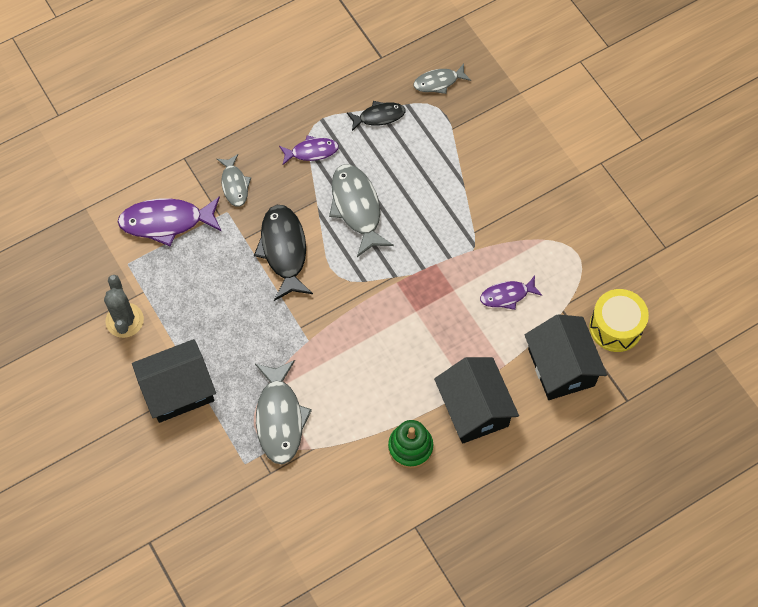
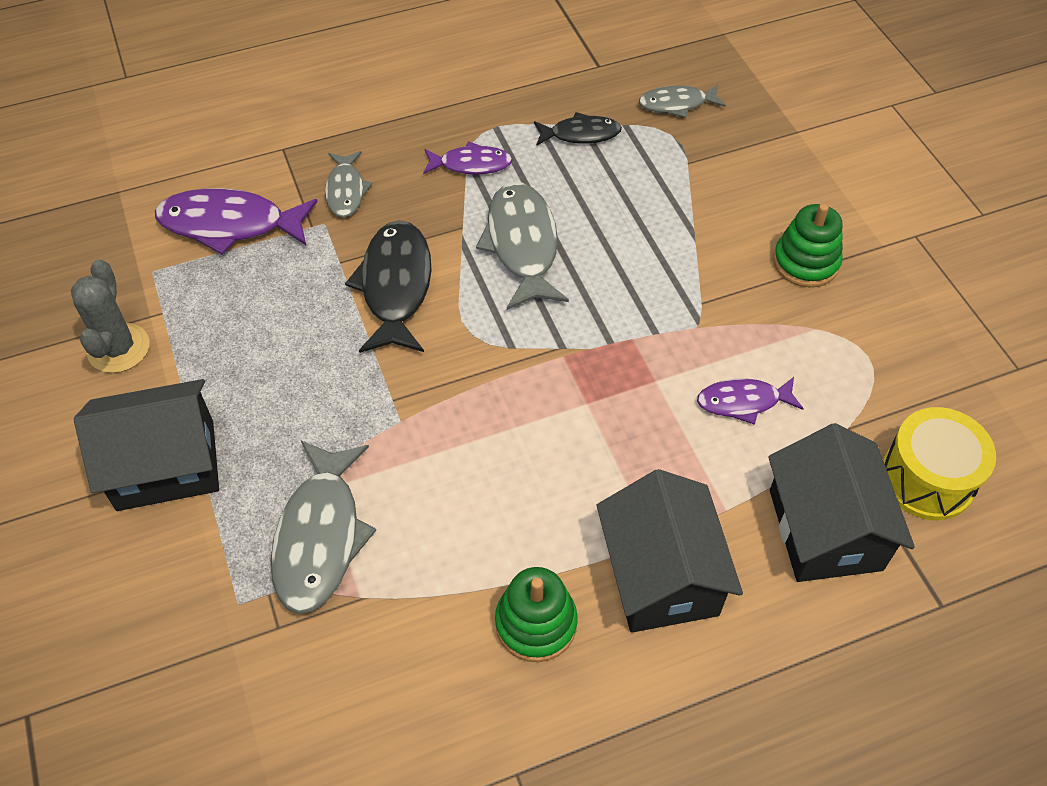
camera: 10 degrees right, 10 degrees down
none -> green stacking toy [773,204,843,287]

